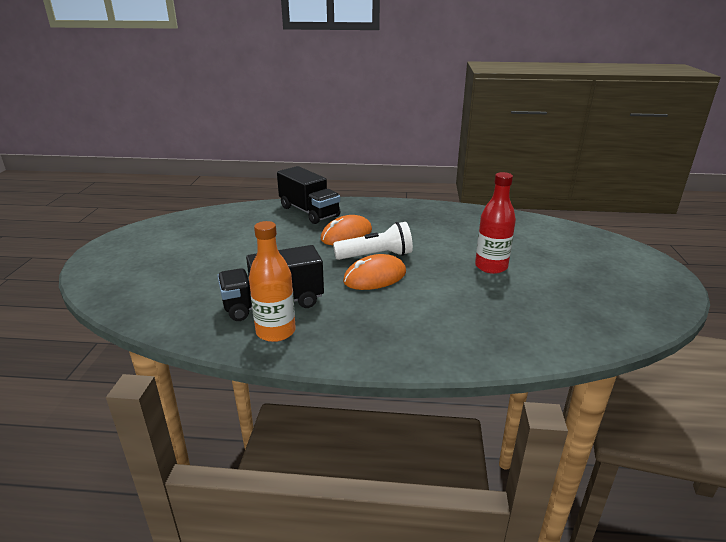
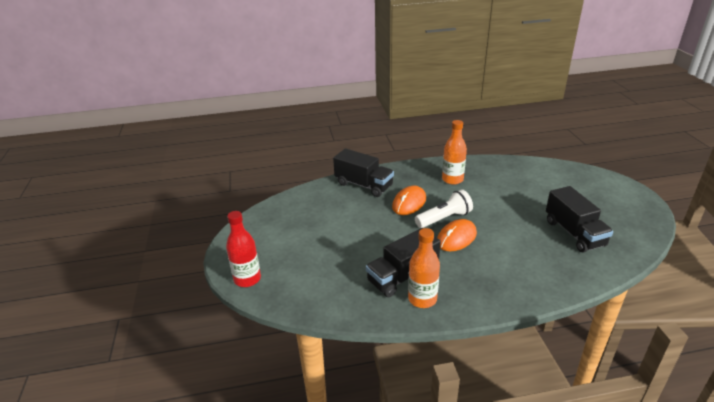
camera: 15 degrees left, 5 degrees up
red bottle [475,172,516,274] -> red bottle moved to [226,211,261,287]
none -> orange bottle [442,120,467,185]
none -> black truck [546,186,613,253]

